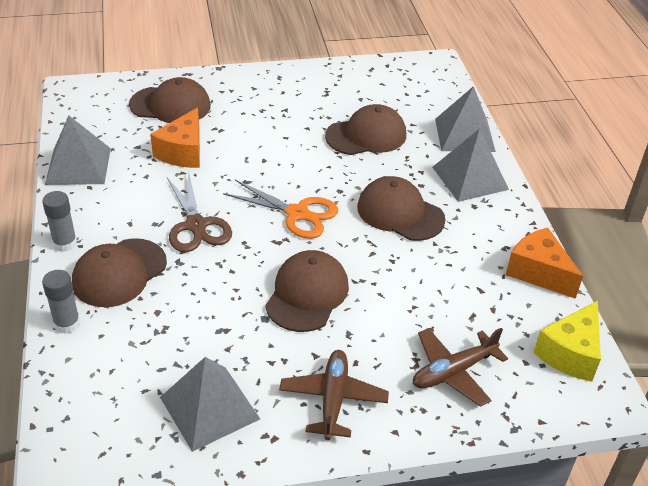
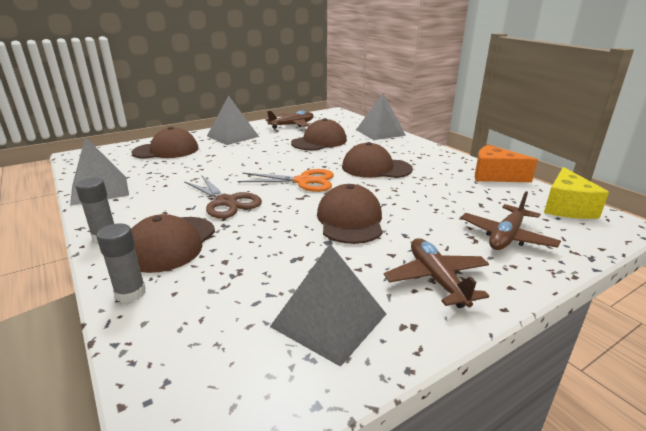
camera: 20 degrees left, 15 degrees down
orange cheese [150,108,200,168] -> none
grey pyramid [432,129,509,202] -> grey pyramid moved to [207,95,259,145]
none -> brown plane [266,111,314,129]

